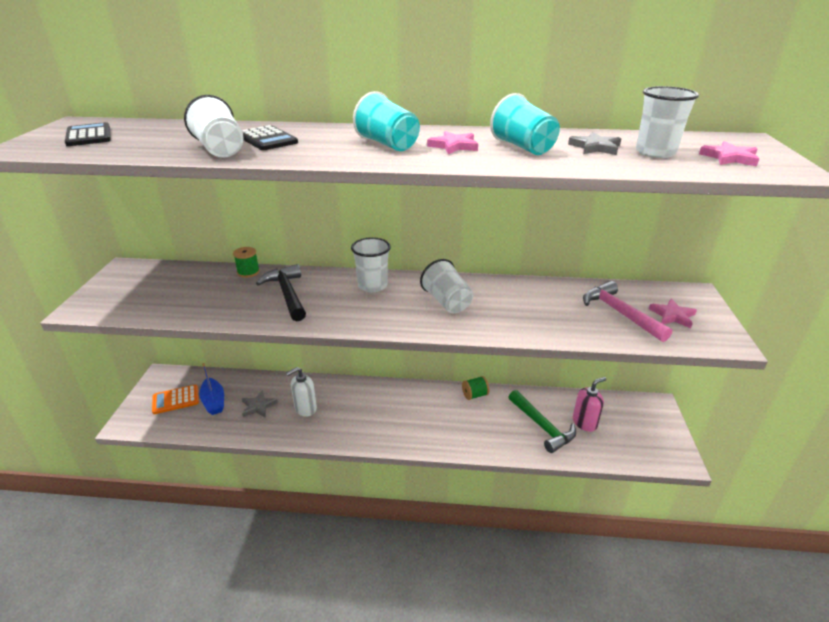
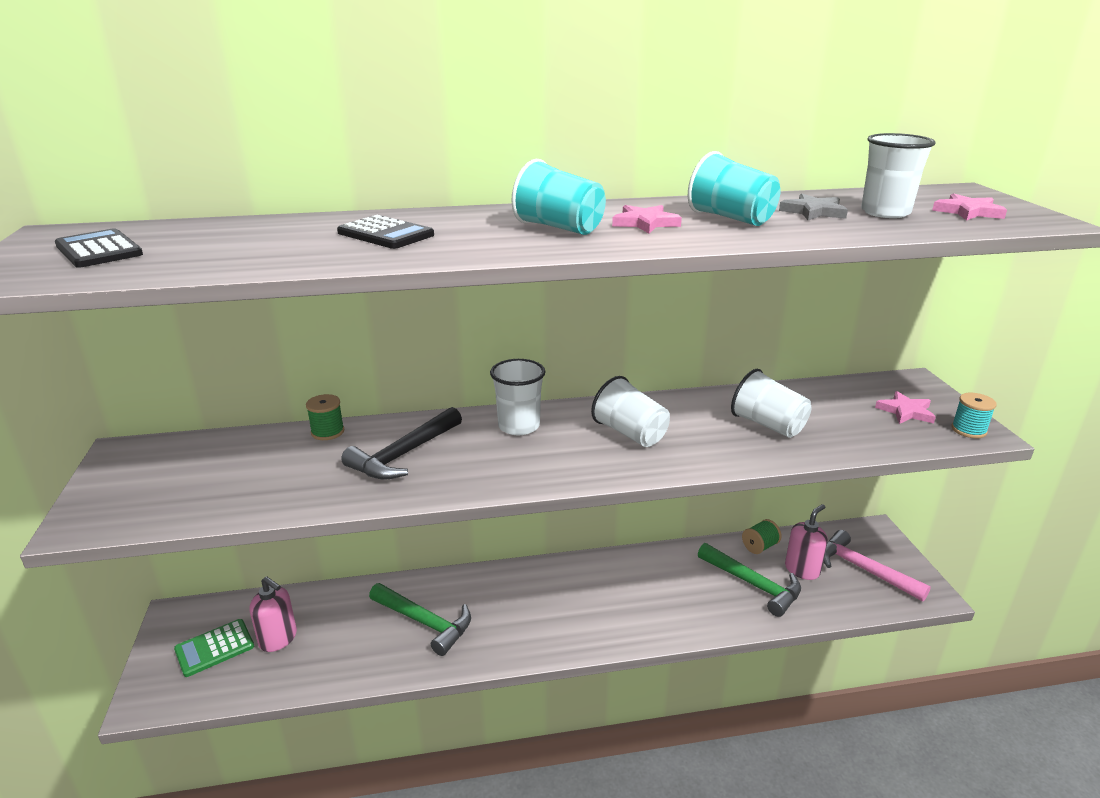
camera: 15 degrees left, 5 degrees down
orange calculator [152,385,199,414] -> green calculator [174,619,254,677]
white cup [184,95,244,157] -> white cup moved to [731,369,811,438]
blue boat [199,363,224,415] -> pink soap dispenser [250,576,297,652]
grey star [242,390,278,418] -> none
black hammer [256,264,306,321] -> black hammer turned 105 degrees counterclockwise [341,407,462,480]
white soap dispenser [286,367,317,417] -> green hammer [369,583,471,656]
green spool [462,376,489,400] -> green spool moved to [742,519,782,554]
pink hammer [583,281,672,342] -> pink hammer moved to [823,530,931,602]
none -> turquoise spool [951,393,997,438]

